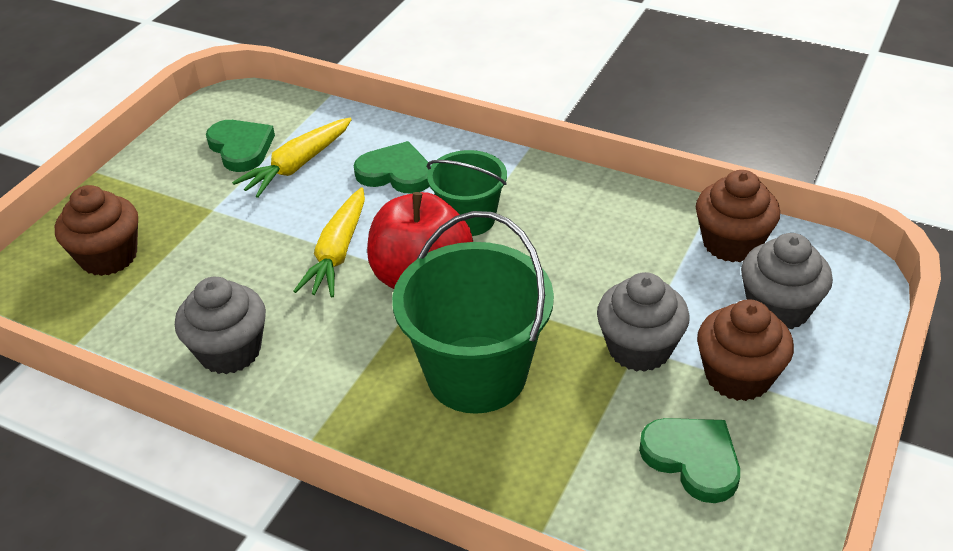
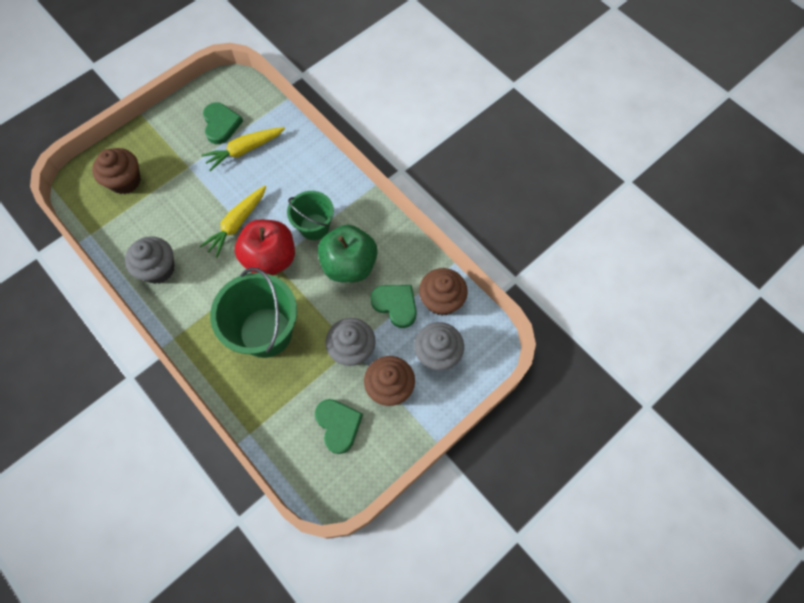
camera: 20 degrees right, 25 degrees up
green heart [354,141,431,193] -> green heart moved to [370,285,417,328]
none -> green apple [318,225,378,283]

